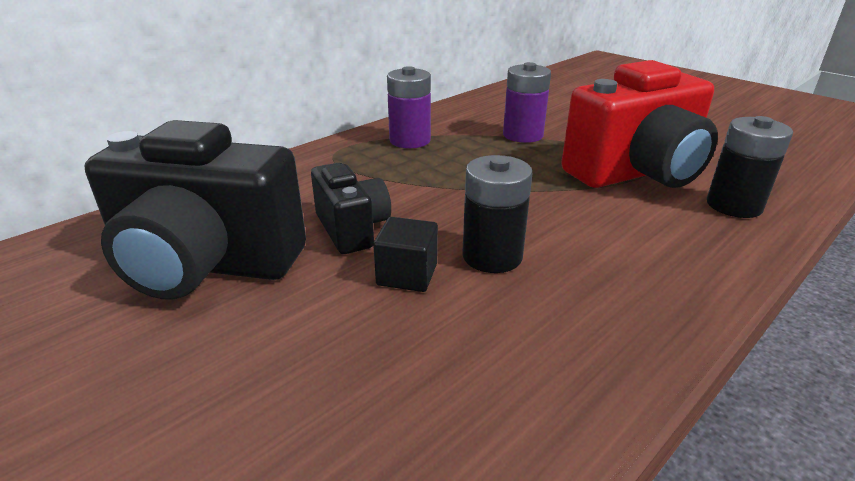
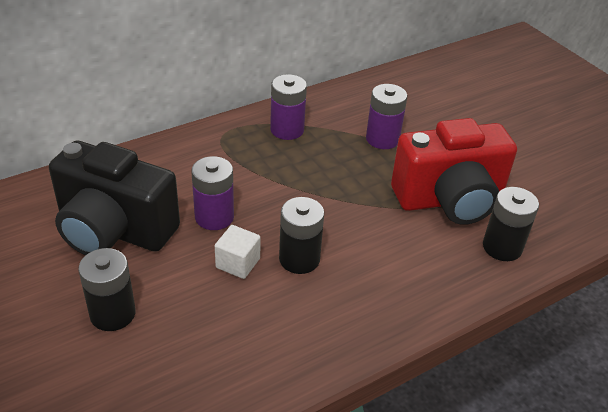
camera: 10 degrees right, 10 degrees up
black camera [311,163,391,254] -> purple battery [191,156,234,230]
black cube [373,217,438,292] -> white cube [215,225,261,279]
none -> black battery [78,248,136,331]

